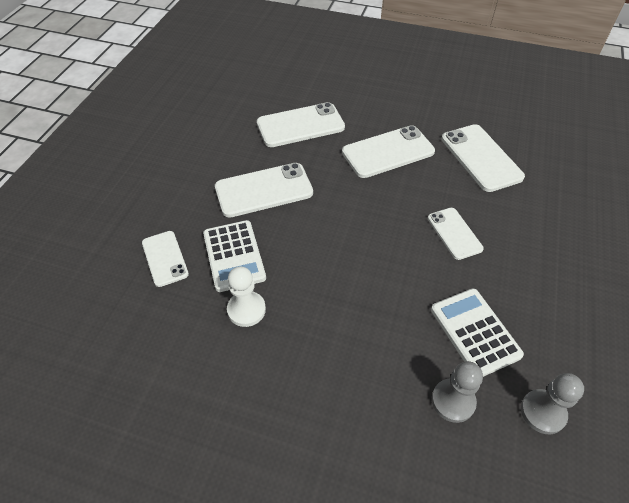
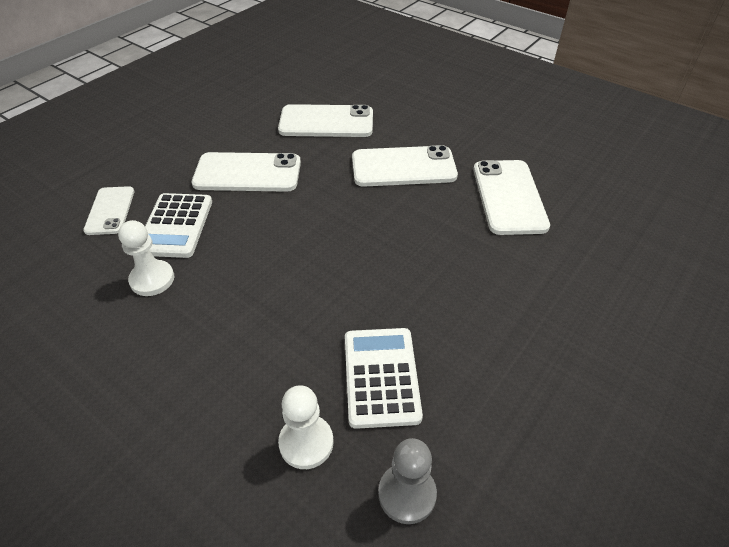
camera: 20 degrees right, 5 degrees down
white phone [428,208,484,260] -> none
grey pawn [432,361,483,423] -> white pawn [278,385,334,469]

